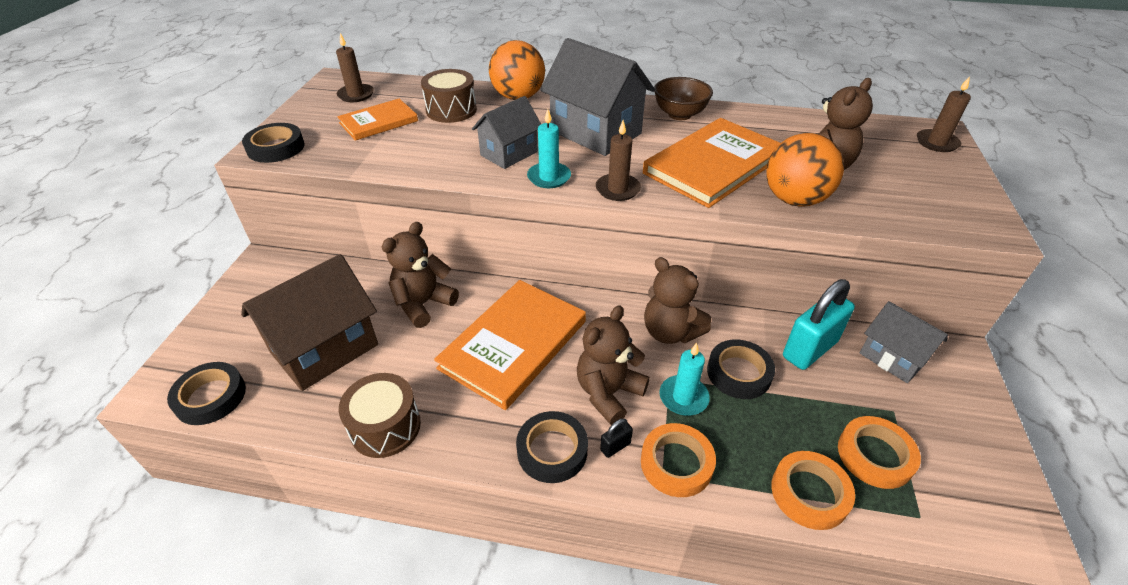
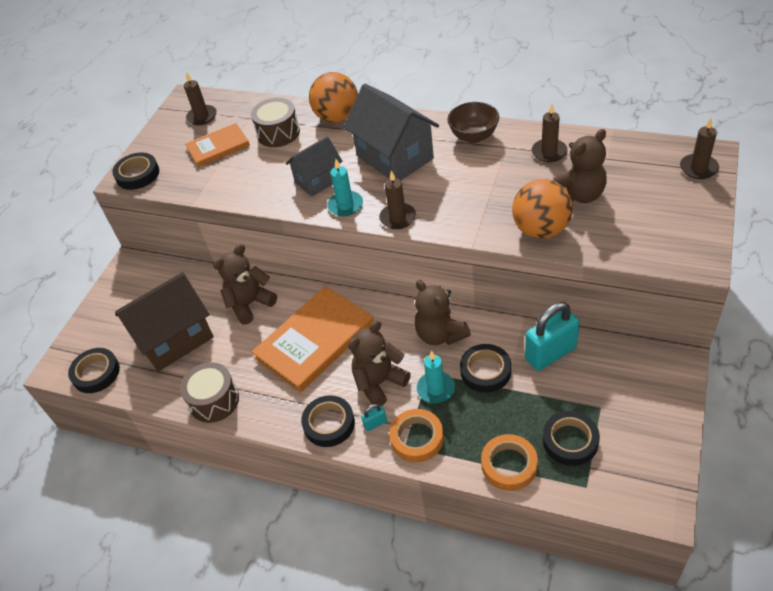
camera: 15 degrees right, 5 degrees up
black padlock [600,418,633,458] -> turquoise padlock [361,404,387,431]
orange book [643,118,780,208] -> none
orange tape [838,416,921,489] -> black tape [543,411,600,466]
grey house [860,301,948,383] -> none
none -> brown candle [532,104,567,162]

